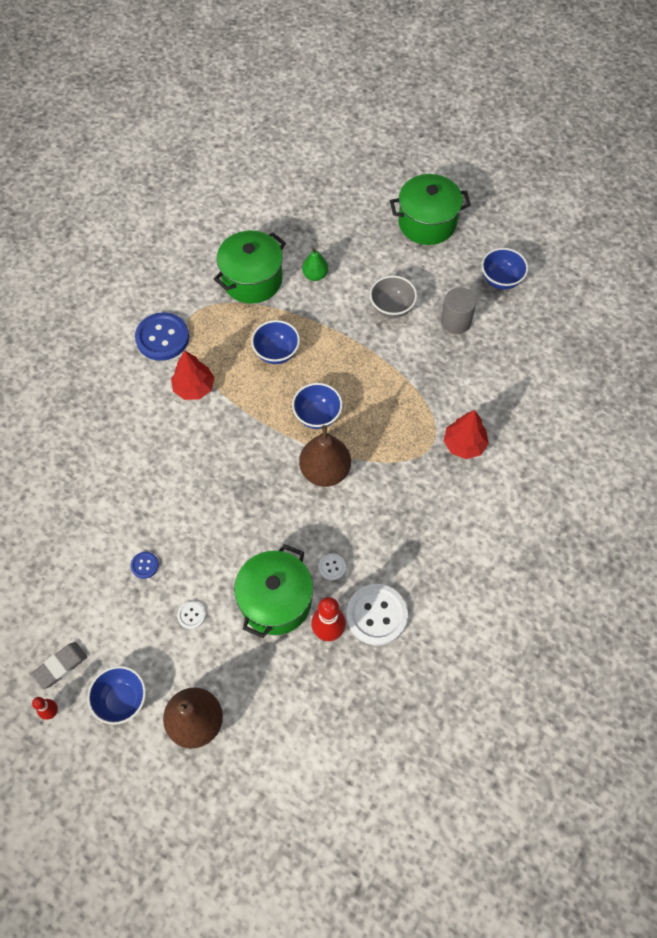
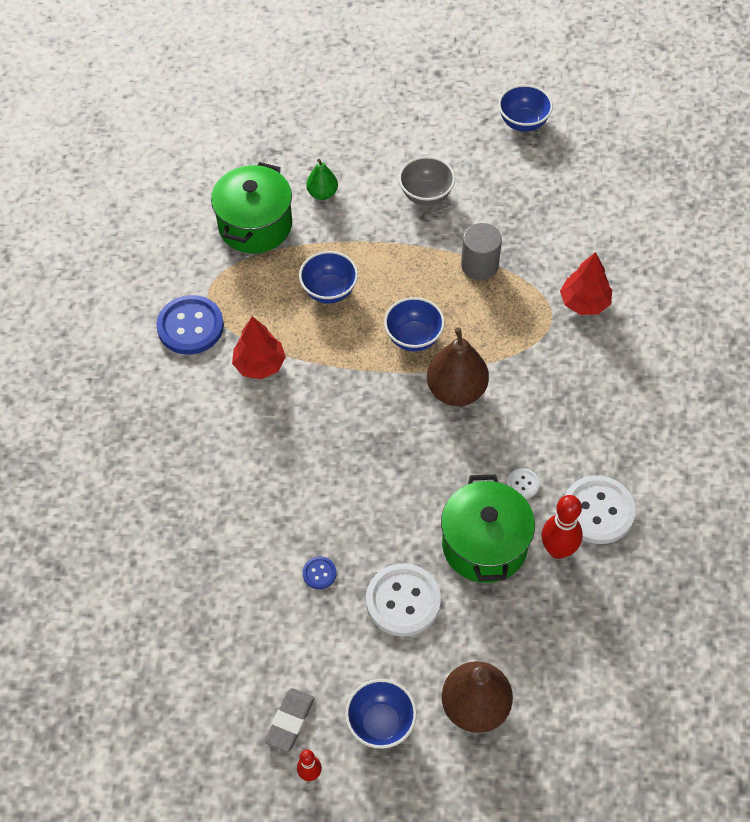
camera: 25 degrees left, 5 degrees down
white button [177,601,206,629] -> white button [366,563,441,636], size x2.18
green pot [390,174,471,245] -> none
grey cylinder [441,287,477,334] -> grey cylinder moved to [461,223,502,280]

